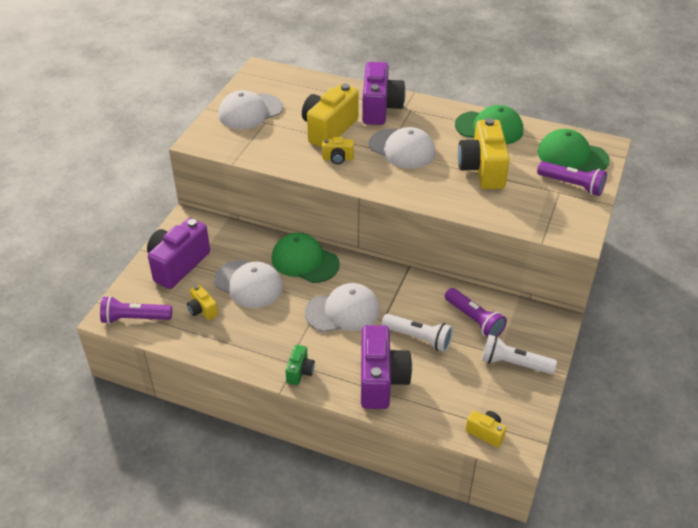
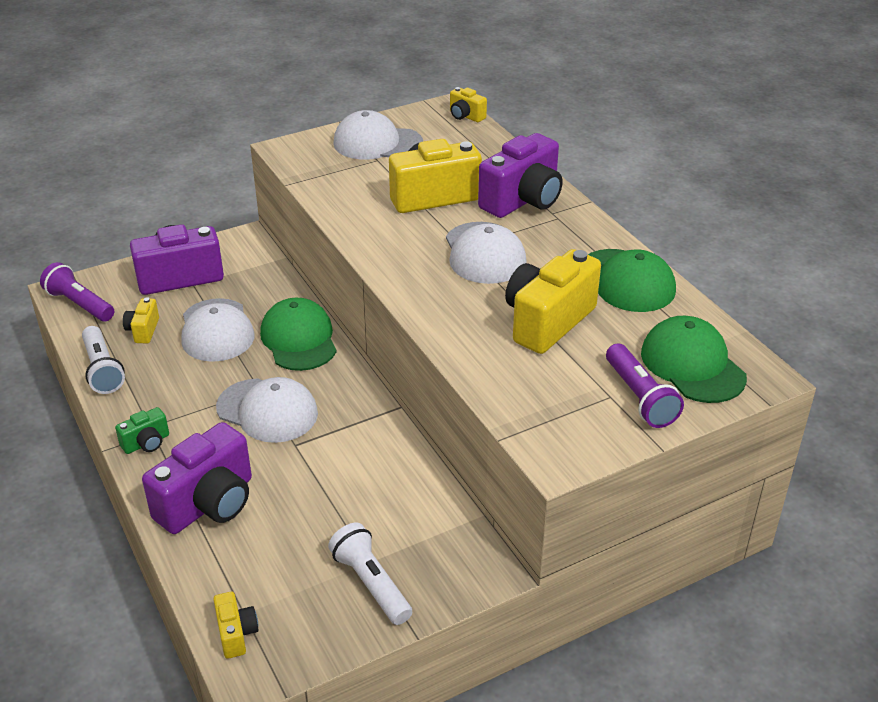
camera: 40 degrees right, 5 degrees down
yellow camera [322,137,354,164] -> yellow camera moved to [450,87,487,122]
white flashlight [382,314,453,352] -> white flashlight moved to [82,326,125,394]
purple flashlight [445,288,507,337] -> none

